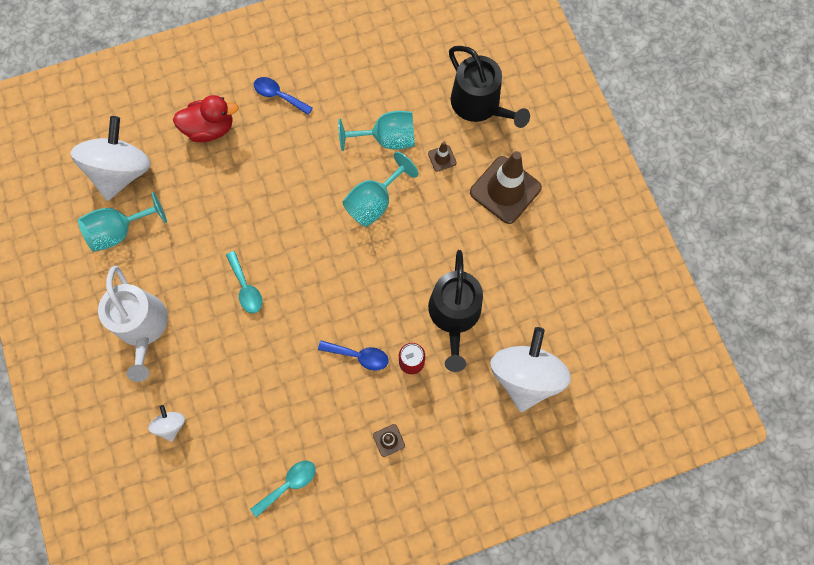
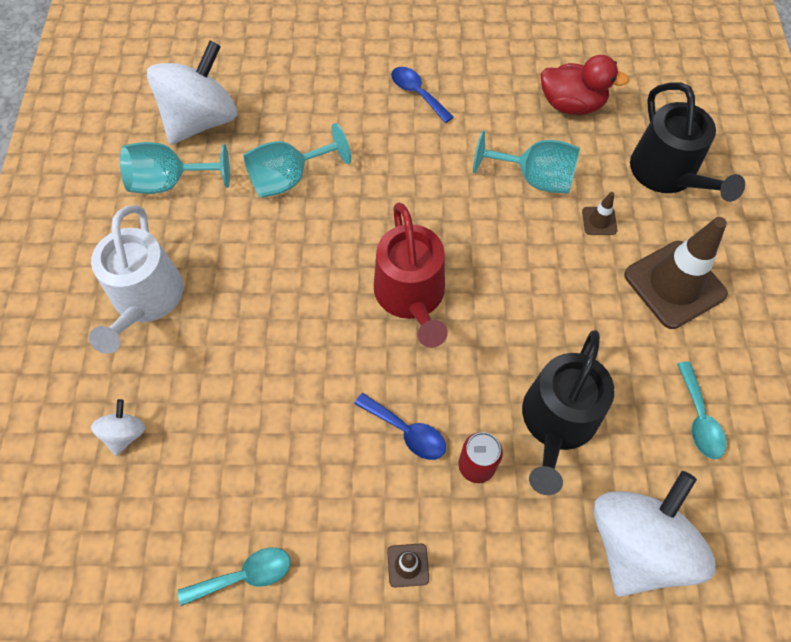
camera: 20 degrees right, 10 degrees down
red duck [173,95,239,142] -> red duck moved to [541,55,629,115]
turquoise spoon [226,251,262,313] -> turquoise spoon moved to [677,362,726,459]
turquoise goblet [343,152,419,227] -> turquoise goblet moved to [243,123,351,198]
none -> red watering can [374,203,448,348]

